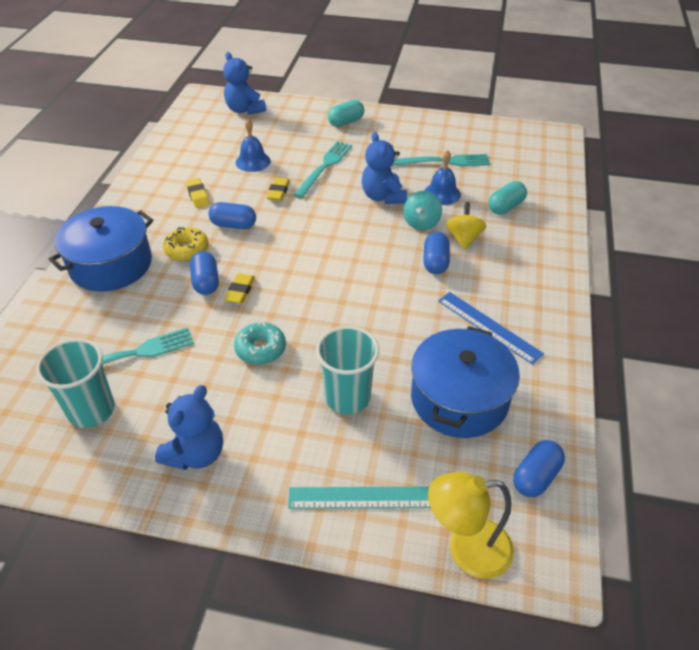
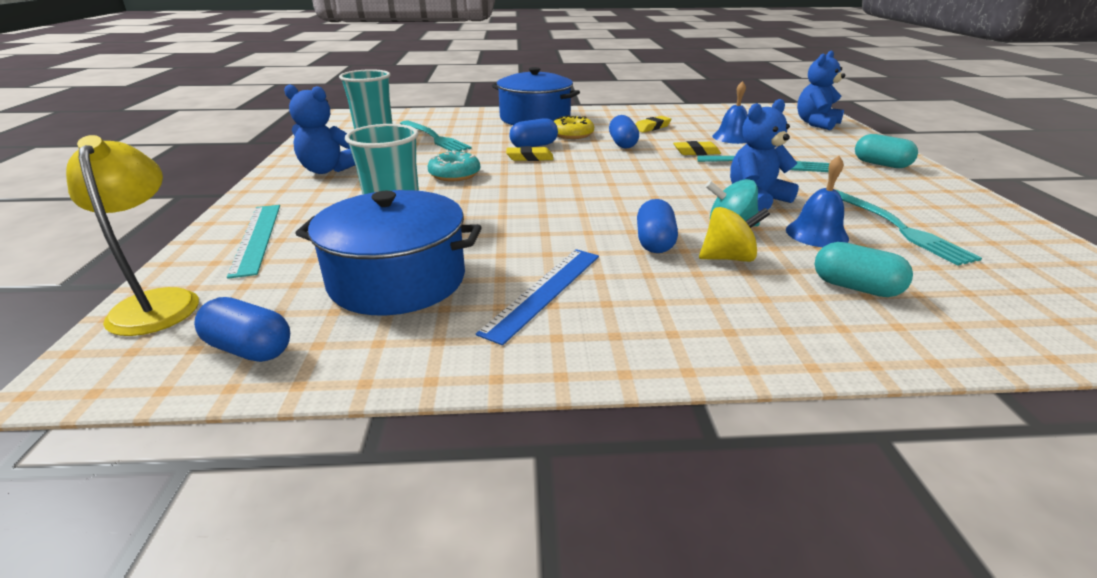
camera: 75 degrees right, 15 degrees down
blue capsule [423,232,450,274] -> blue capsule turned 75 degrees counterclockwise [637,199,678,253]

